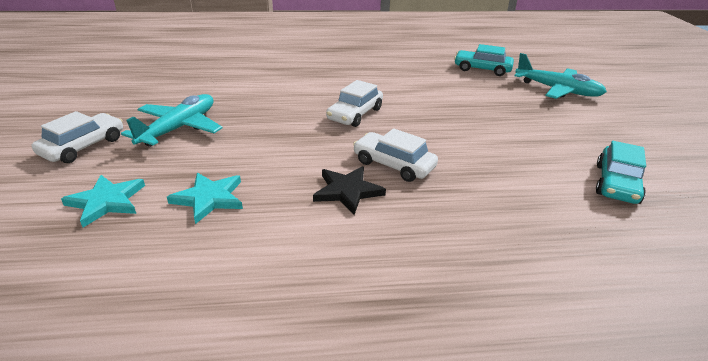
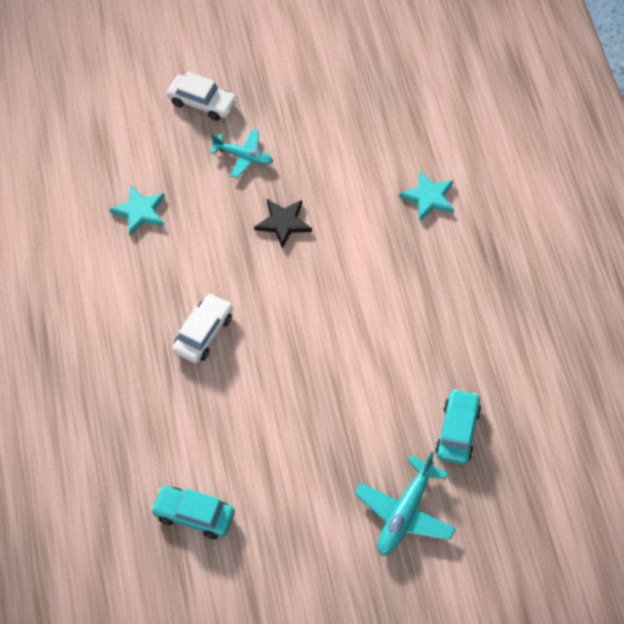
camera: 85 degrees right, 25 degrees up
turquoise star [61,175,145,227] -> turquoise star moved to [399,171,454,221]
turquoise plane [121,94,223,147] -> turquoise plane [210,130,273,178], size x0.66
black star [313,166,386,215] -> black star moved to [254,199,312,248]
white car [326,80,383,127] -> none

